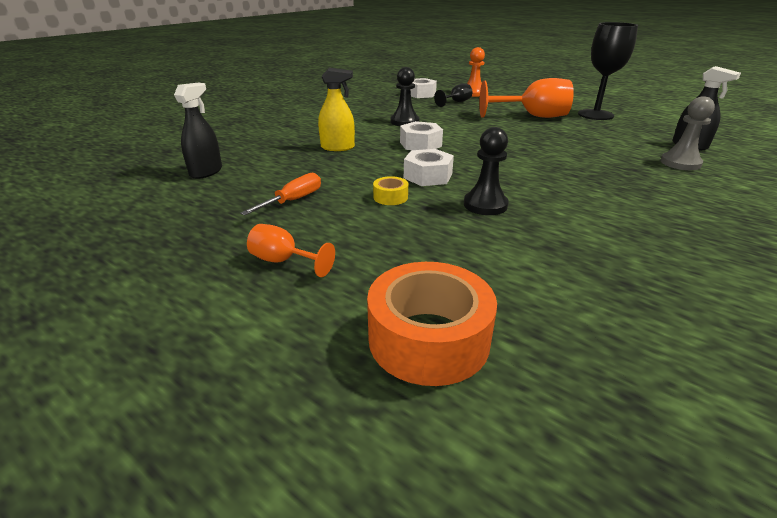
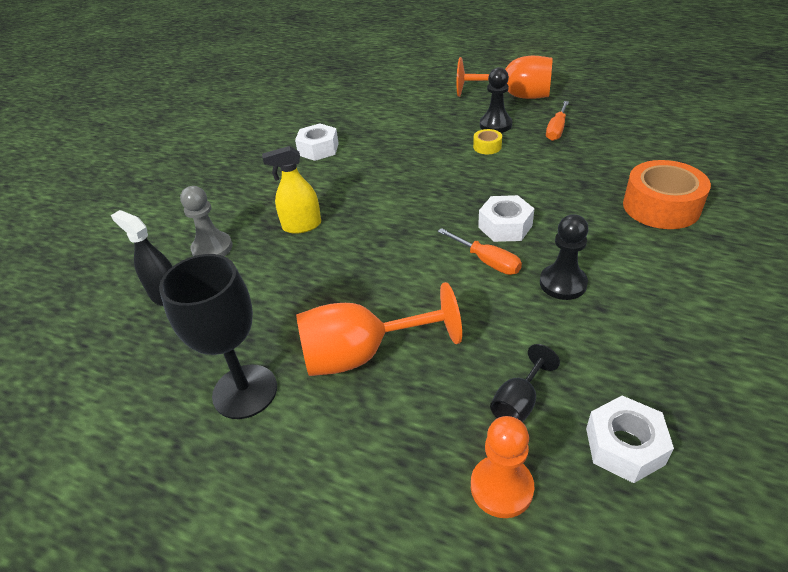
camera: 170 degrees right, 10 degrees up
black spray bottle [174,83,222,179] -> none
orange goblet [247,224,335,277] -> orange goblet [457,56,553,99], size x1.97
yellow spray bottle [318,68,355,151] -> yellow spray bottle moved to [262,146,321,234]
orange tape [367,262,497,386] -> orange tape moved to [623,160,711,229]
white nut [404,149,454,186] -> white nut moved to [295,123,339,161]
black pawn [464,127,509,215] -> black pawn moved to [480,67,512,133]
none -> orange screwdriver [438,228,522,275]

